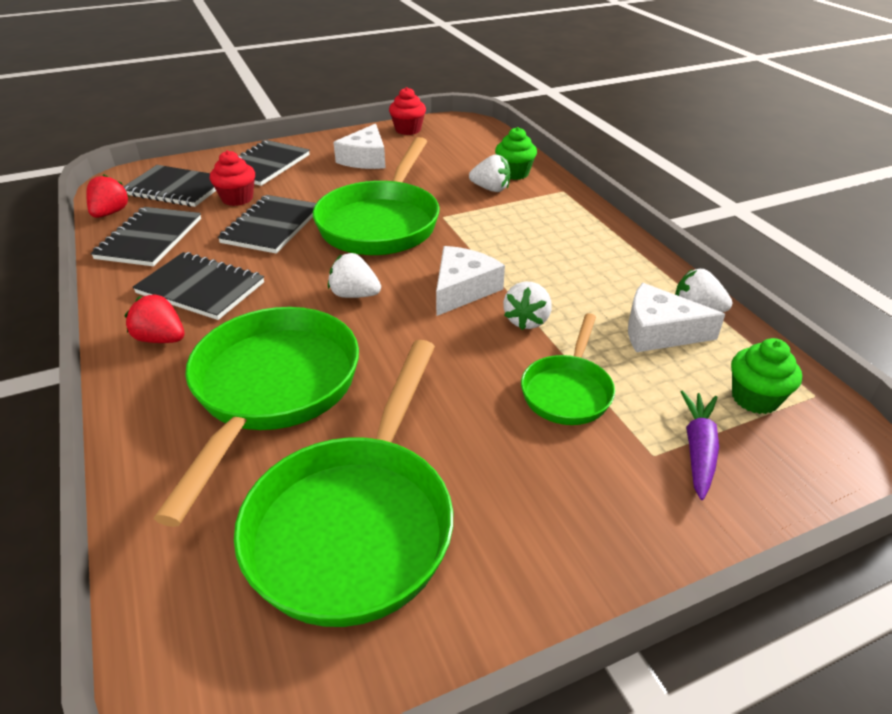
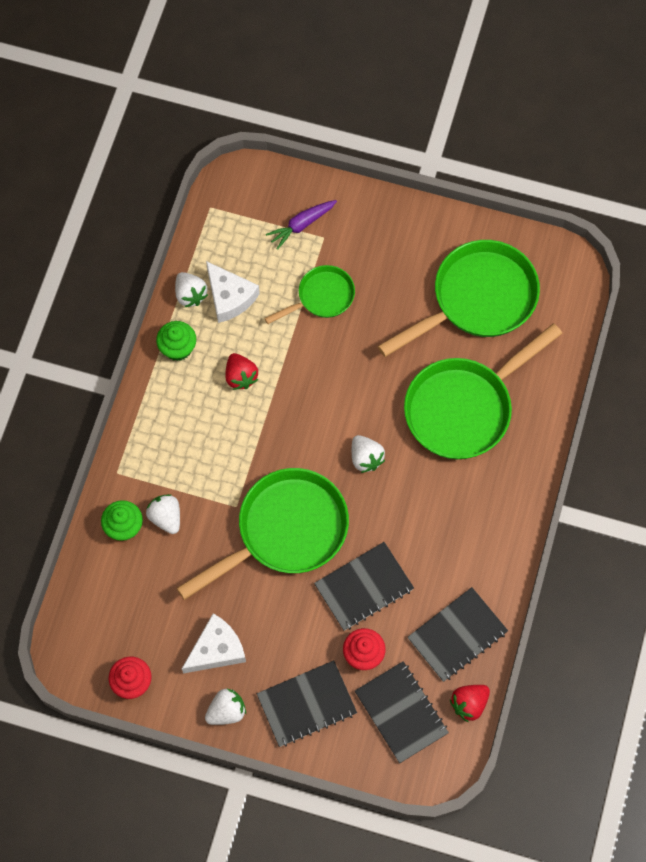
camera: 140 degrees left, 30 degrees up
red strawberry [125,294,185,343] -> red strawberry moved to [226,353,258,390]
black notebook [132,252,264,320] -> none
white cheese [436,246,505,316] -> none
white strawberry [503,282,552,330] -> white strawberry moved to [205,689,246,725]
green cupcake [731,338,802,414] -> green cupcake moved to [156,321,196,361]

